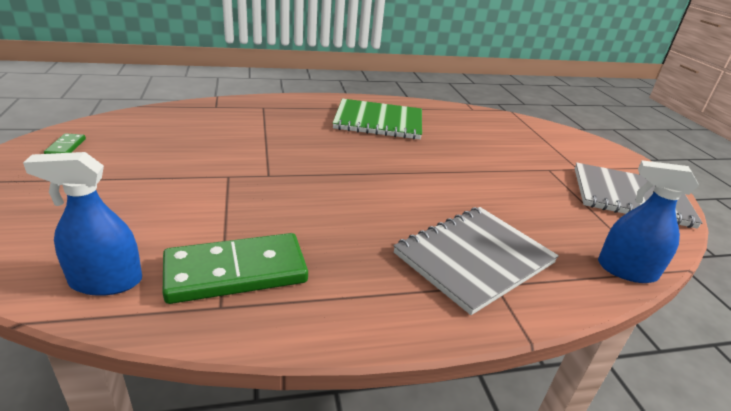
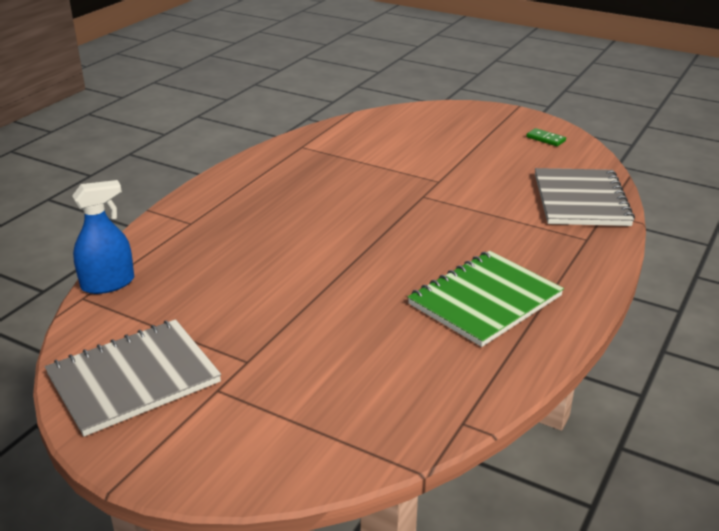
camera: 135 degrees right, 0 degrees up
blue spray bottle [23,152,142,296] -> none
green domino [163,233,308,304] -> none
grey notebook [393,207,559,315] -> grey notebook moved to [535,168,635,226]

